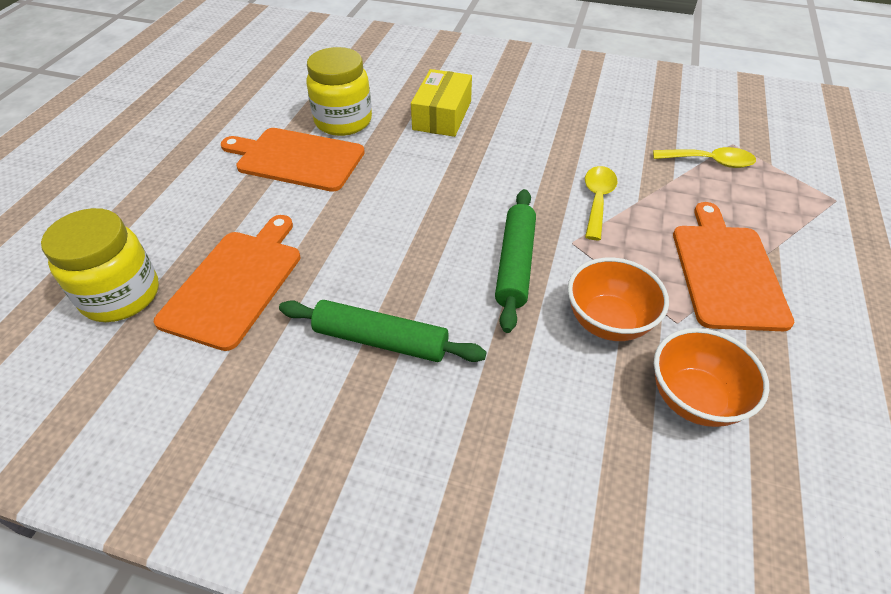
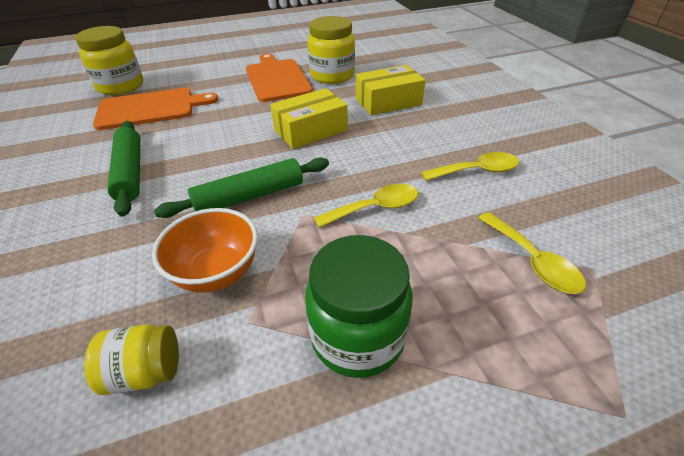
camera: 55 degrees right, 5 degrees down
orange bowl [654,328,769,427] -> yellow jar [84,324,179,395]
orange cutting board [673,202,795,331] -> green jar [305,235,413,378]
none -> yellow box [270,88,348,149]
none -> yellow spoon [421,152,519,181]

